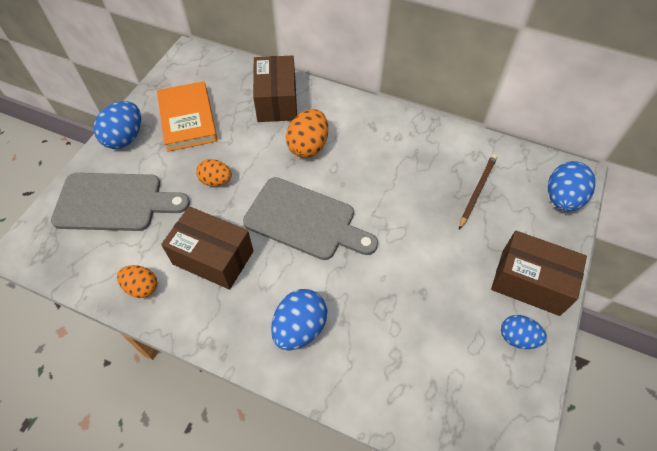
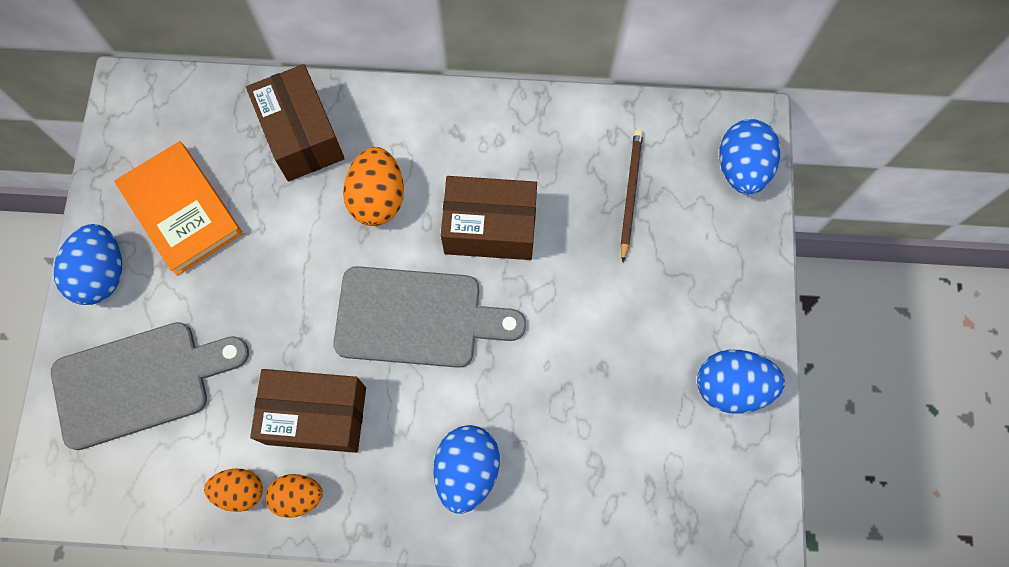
camera: 20 degrees left, 15 degrees up
orange egg [196,159,232,186] -> orange egg moved to [266,474,323,518]
brown box [491,231,587,316] -> brown box moved to [441,176,537,260]
blue egg [501,315,547,349] -> blue egg [697,350,785,414], size x1.54

